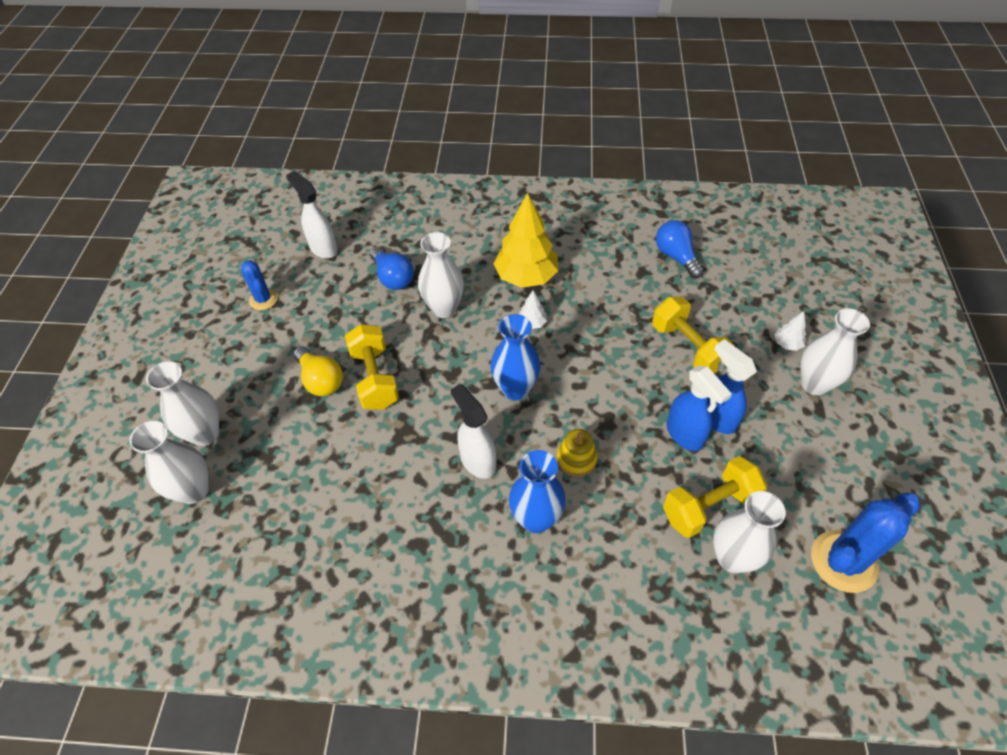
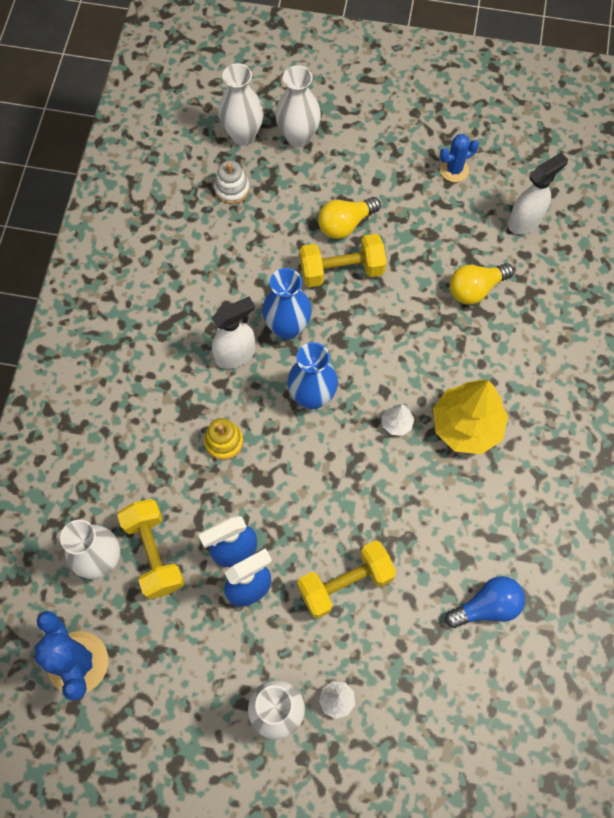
camera: 95 degrees right, 15 degrees up
blue light bulb [370,247,414,290] -> yellow light bulb [450,263,514,305]
white vase [418,232,464,318] -> none
blue vase [509,450,566,533] -> blue vase moved to [262,268,312,340]
none -> white stacking toy [214,161,250,204]

